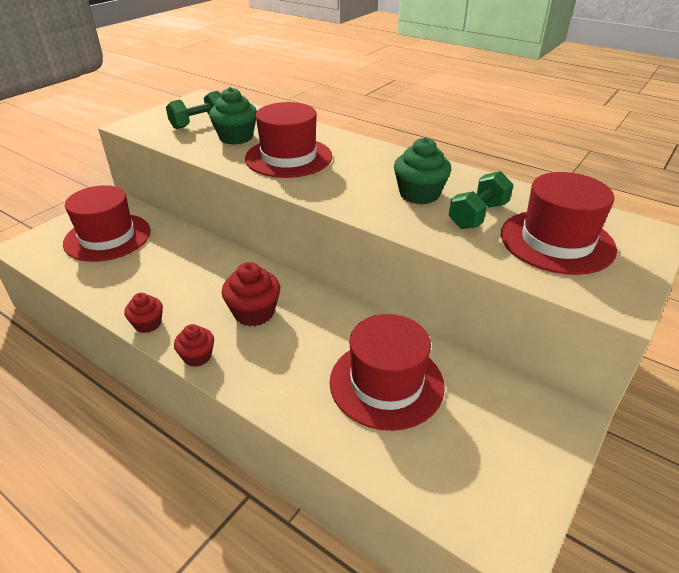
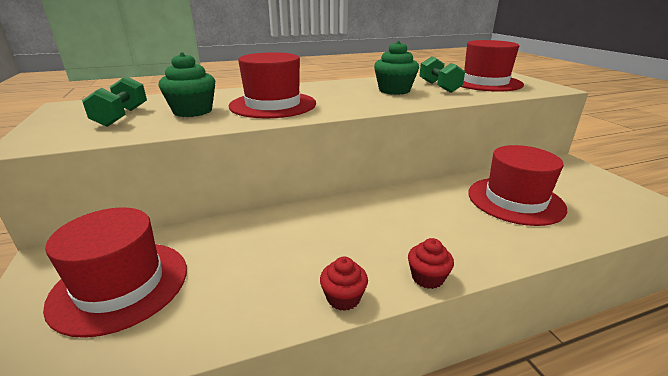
camera: 55 degrees left, 10 degrees down
red cupcake [222,262,280,326] -> none

